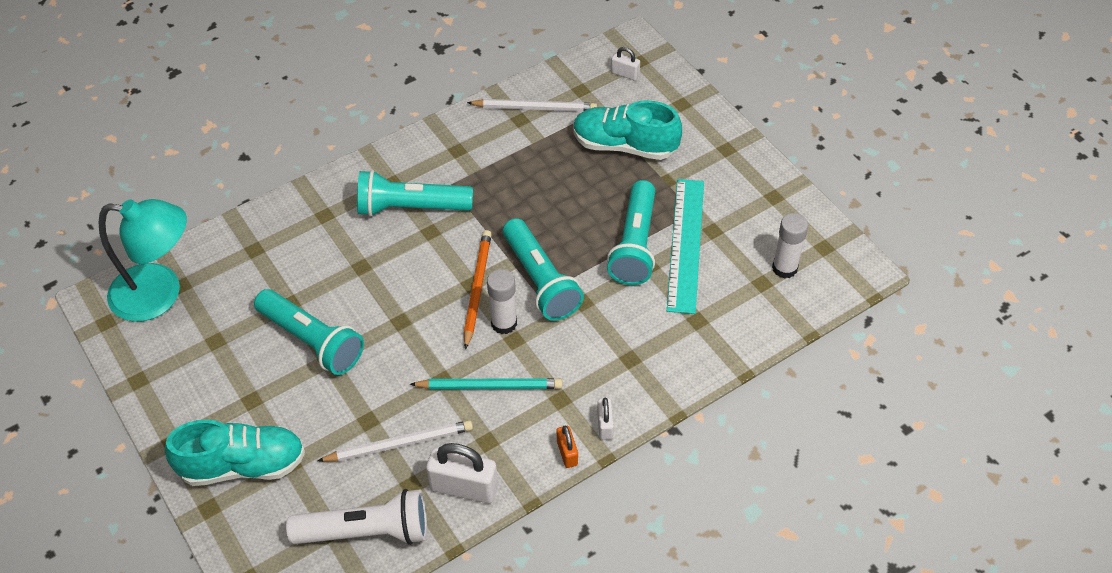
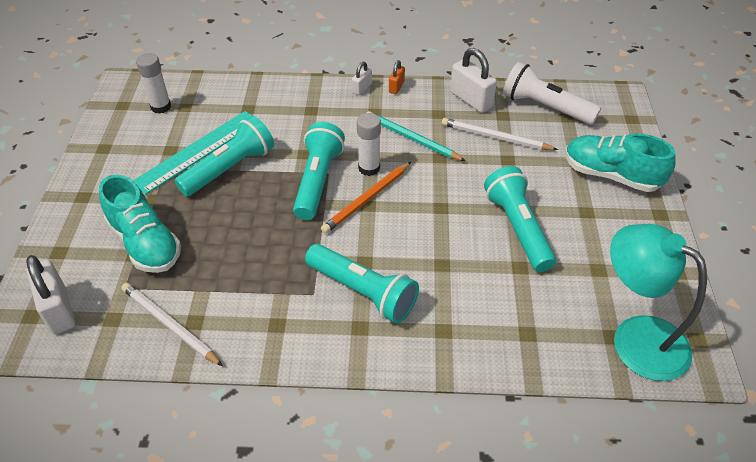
camera: 145 degrees left, 5 degrees down
white padlock [611,47,640,80] -> white padlock [26,255,75,334], size x1.88

